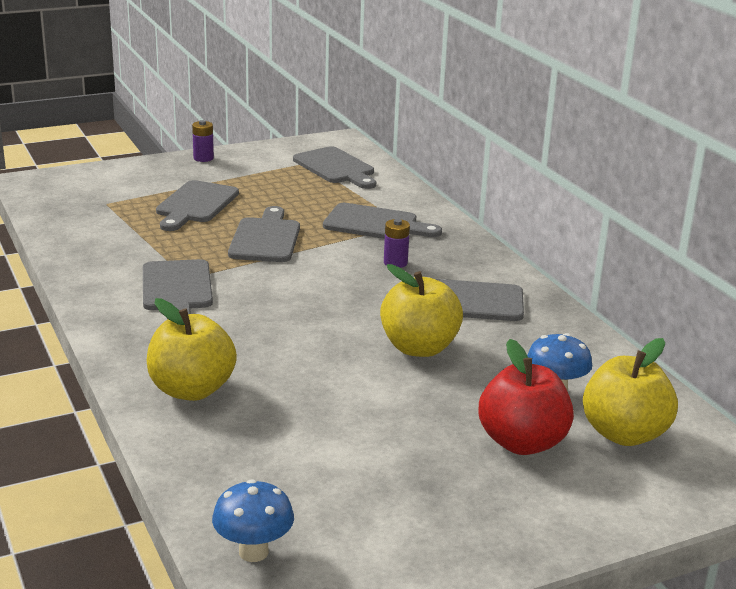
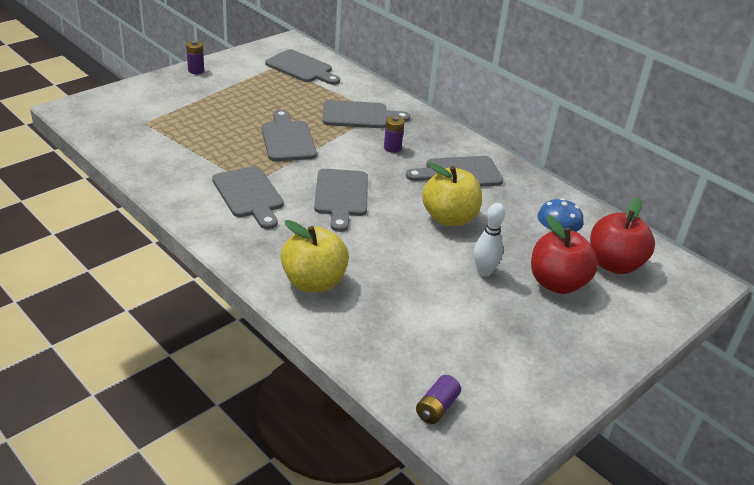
camera: 20 degrees left, 10 degrees up
grey cutting board [156,180,239,231] -> grey cutting board moved to [314,169,368,232]
blue mushroom [212,479,294,562] -> purple battery [416,375,461,424]
yellow apple [583,338,678,446] -> red apple [590,198,655,274]
none -> white bowling pin [474,203,505,277]

